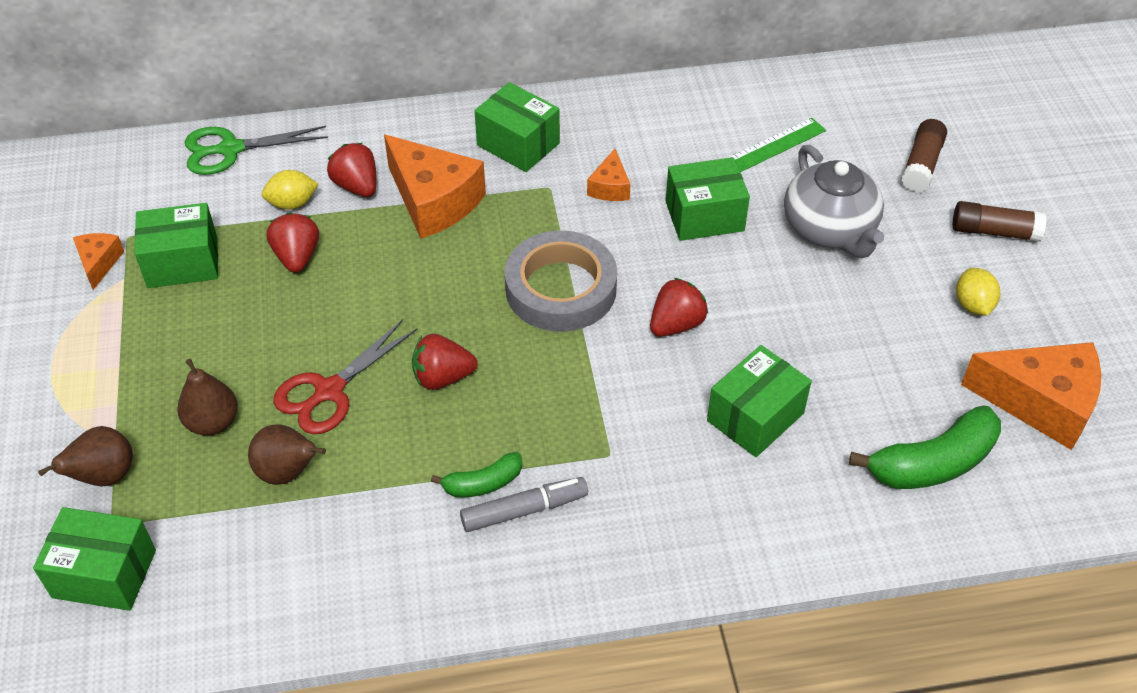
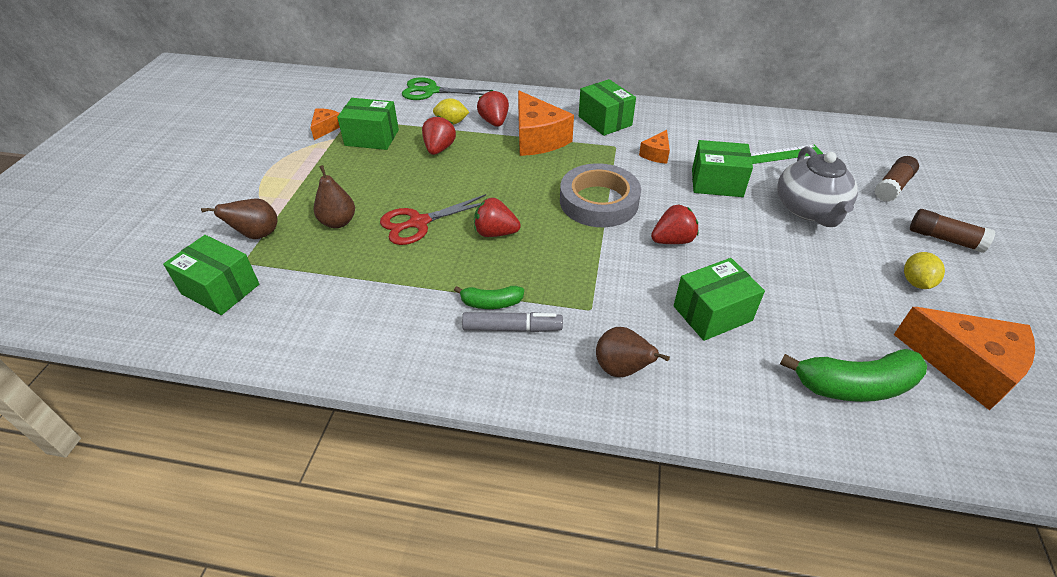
camera: 20 degrees right, 5 degrees down
brown pear [248,424,326,485] -> brown pear moved to [596,327,670,377]

